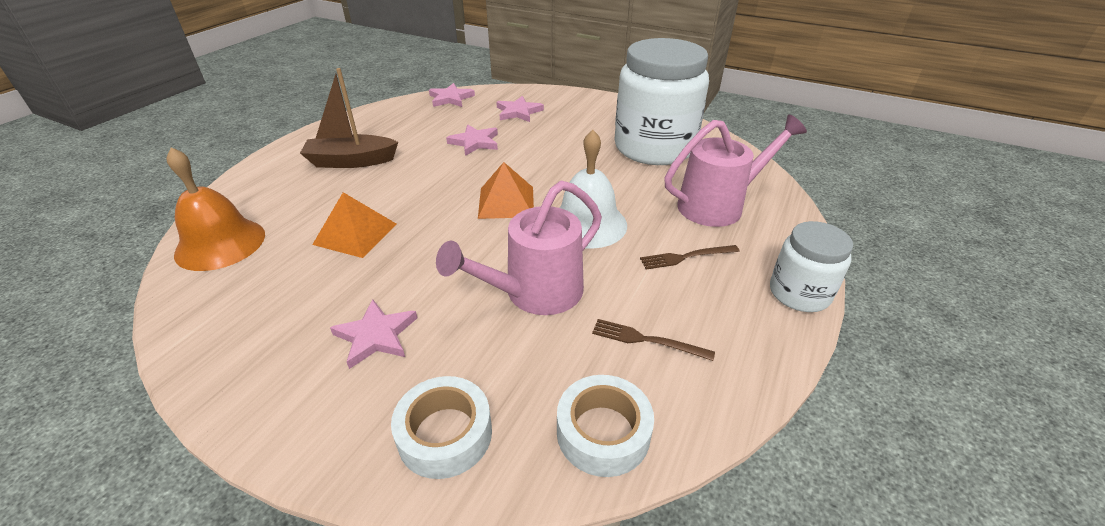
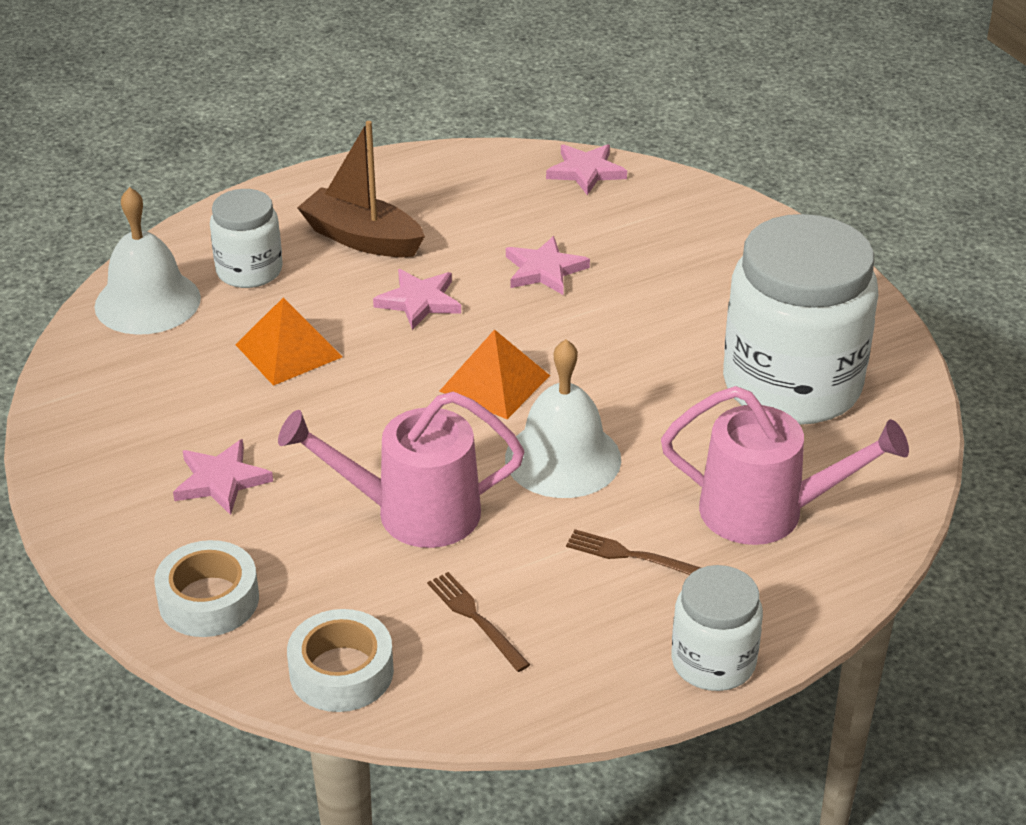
camera: 35 degrees right, 0 degrees up
orange bell [166,147,265,271] -> white bell [94,187,201,335]
pink star [496,96,544,122] -> pink star moved to [373,269,461,330]
none -> white jar [210,189,283,288]

